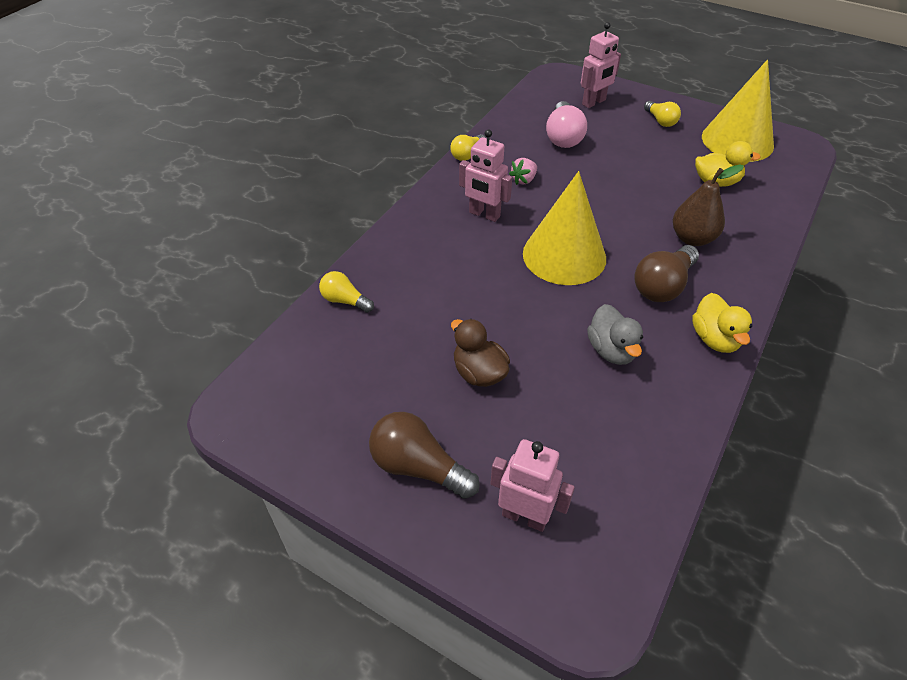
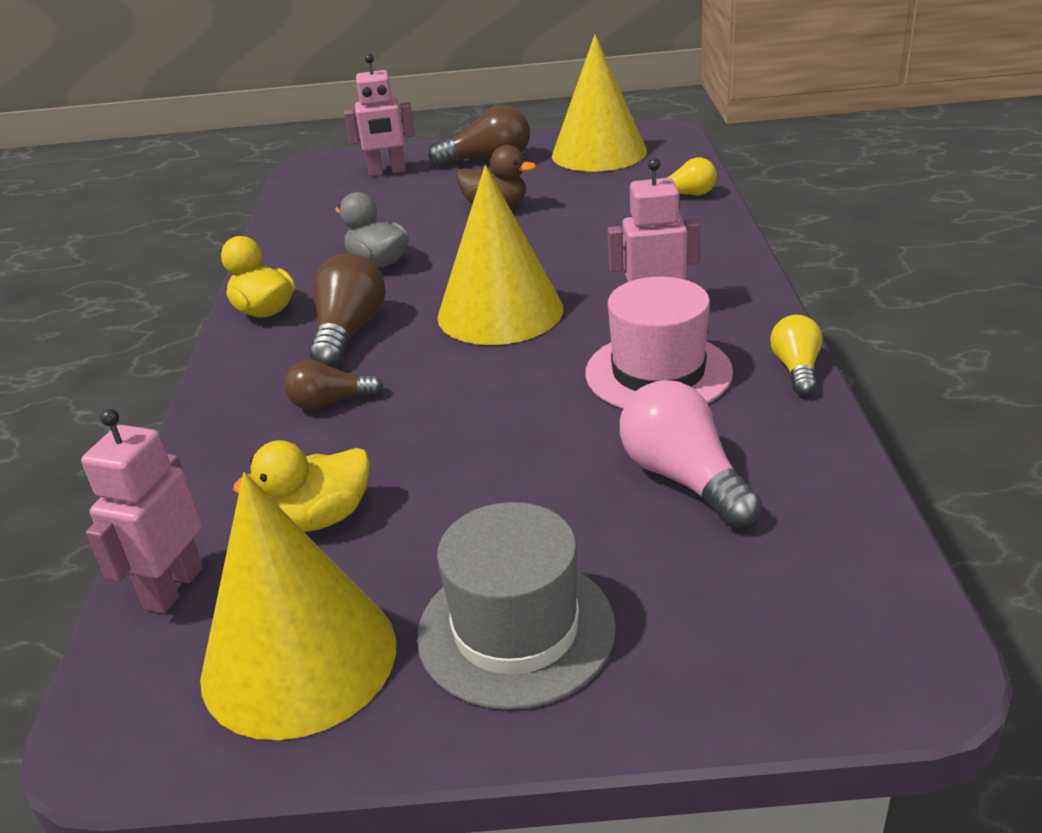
camera: 150 degrees right, 15 degrees down
pink strawberry [509,158,537,185] -> pink hat [585,277,733,409]
pink robot [581,22,621,108] -> pink robot moved to [81,409,203,613]
yellow light bulb [644,101,681,127] -> grey hat [417,502,616,710]
brown pear [673,165,744,246] -> brown light bulb [284,360,383,410]
none -> yellow cone [552,34,647,172]

